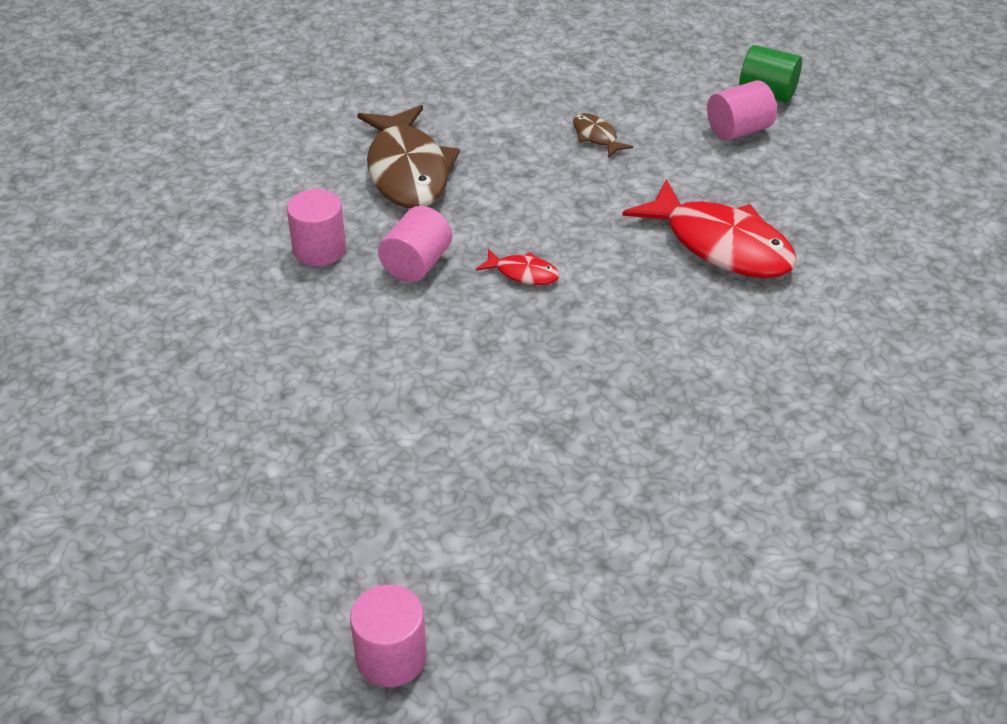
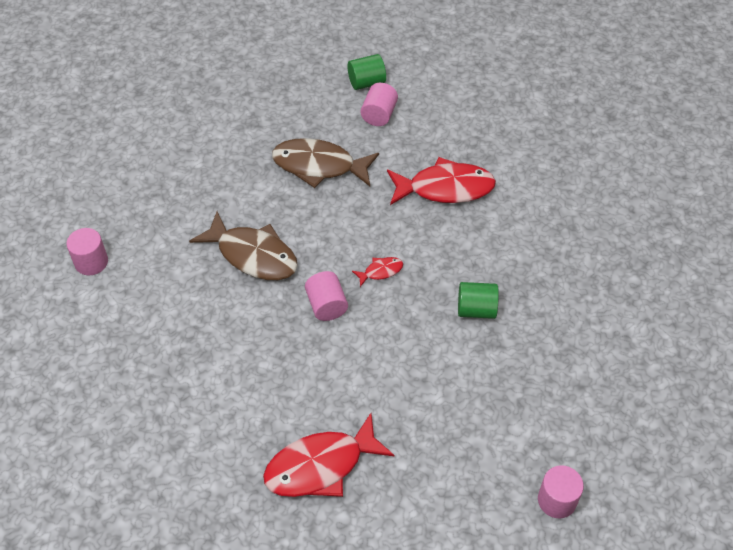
camera: 45 degrees left, 10 degrees up
pink cylinder [287,189,346,266] -> pink cylinder moved to [67,228,108,275]
brown fish [573,113,633,158] -> brown fish [272,138,379,188], size x2.22
none -> red fish [263,413,394,497]
none -> green cylinder [458,282,499,319]

